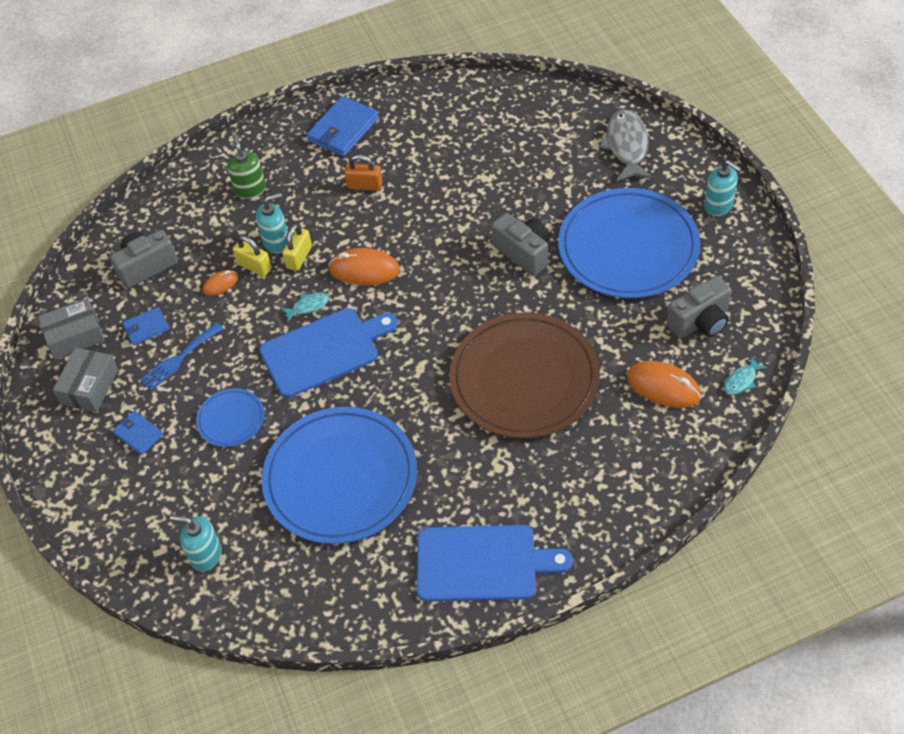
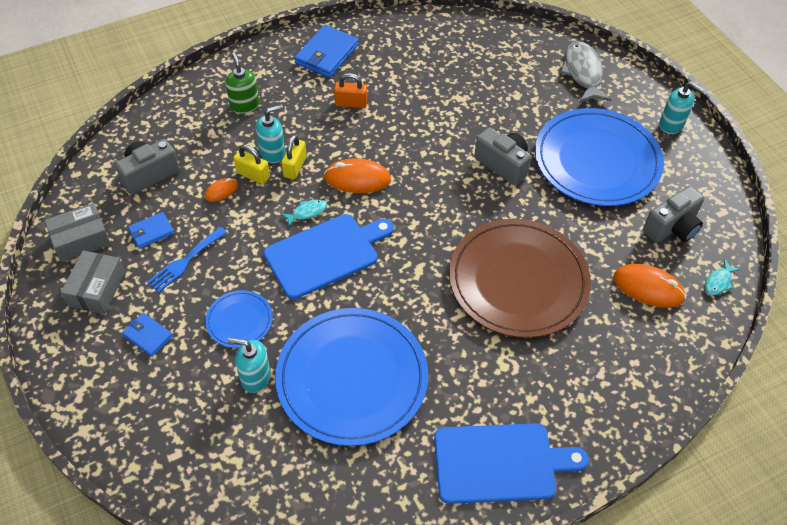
camera: 10 degrees left, 0 degrees up
turquoise soap dispenser [170,515,222,571] -> turquoise soap dispenser moved to [228,338,271,393]

